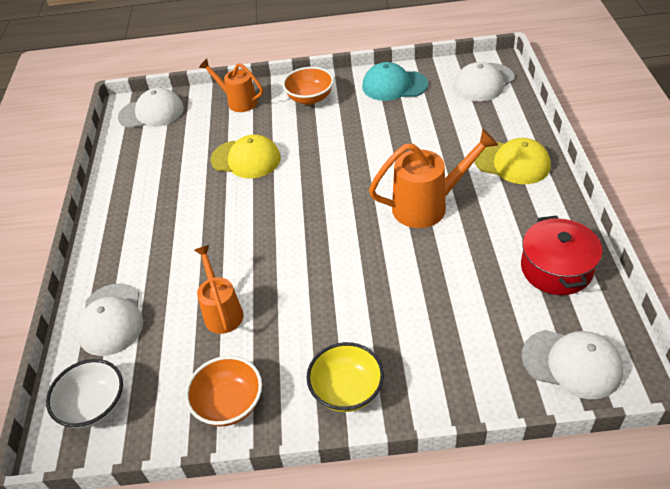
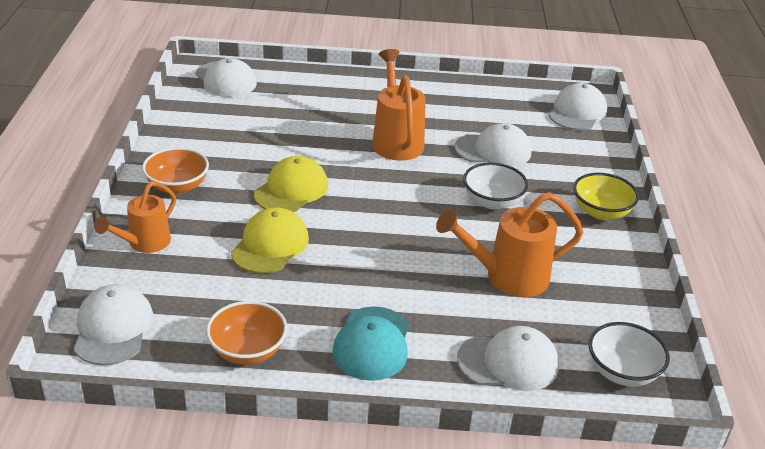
camera: 90 degrees left, 10 degrees down
orange bowl [185,356,262,426] -> orange bowl moved to [206,301,287,365]
orange watering can [194,245,244,334] -> orange watering can [436,192,583,297], size x1.51
turquoise cap [362,62,428,101] -> turquoise cap moved to [332,306,409,381]
yellow cap [474,138,551,184] -> yellow cap moved to [254,156,328,212]
red pot [521,215,602,295] -> none
none -> white cap [455,123,531,167]
none -> white bowl [463,162,528,209]

